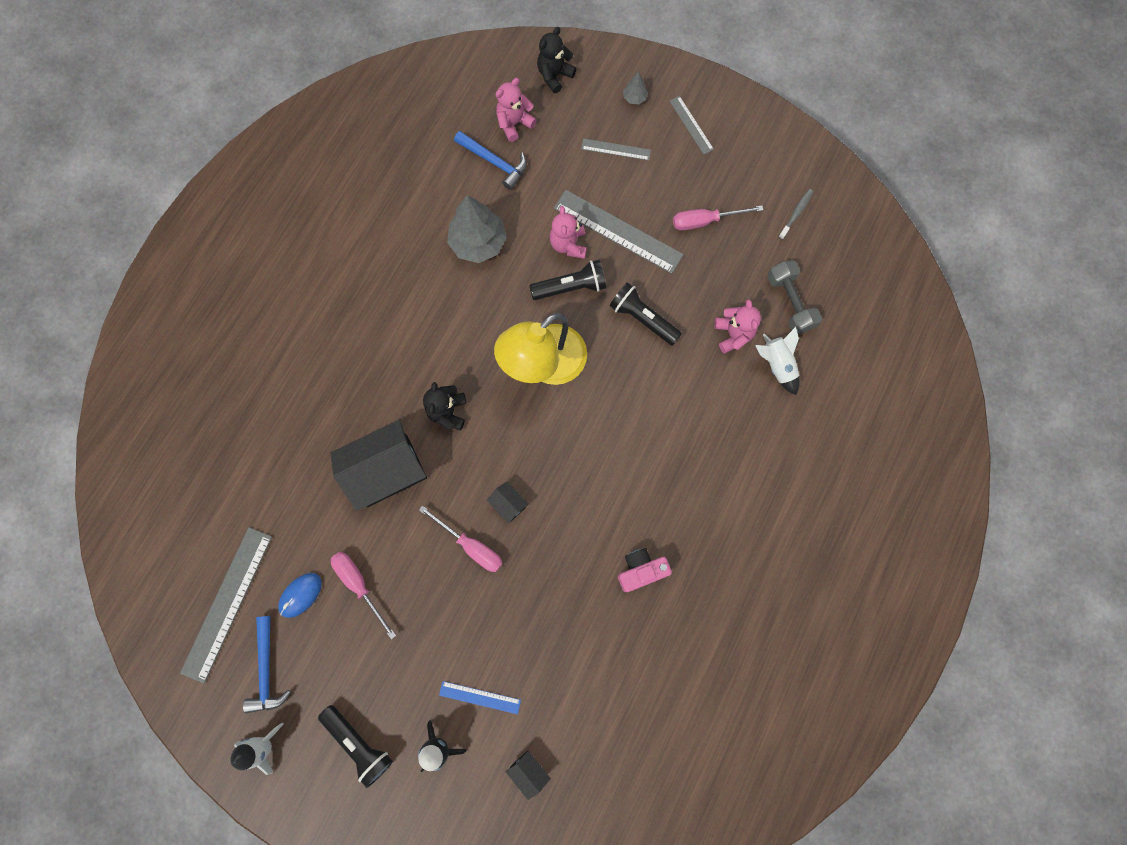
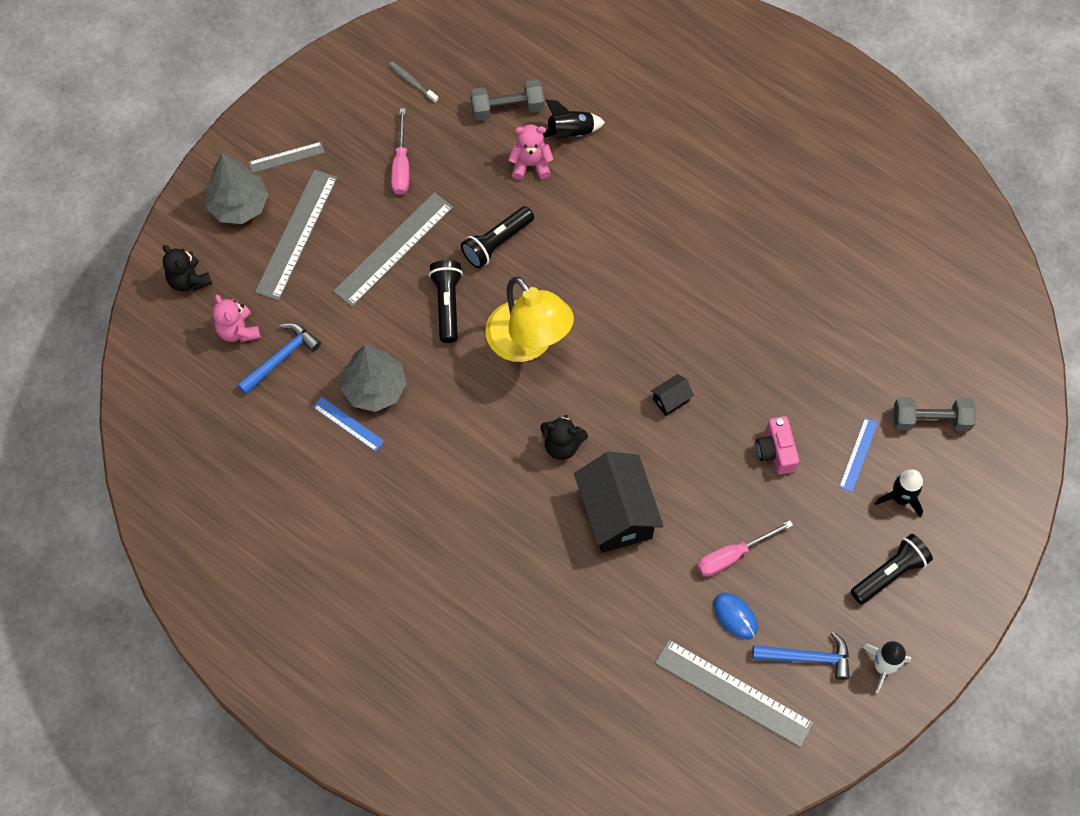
camera: 80 degrees left, 10 degrees down
pink screwdriver [419,505,503,572] -> none
black house [506,751,551,800] -> grey dumbbell [893,397,976,431]
pink teddy bear [550,206,587,259] -> none
grey ruler [581,139,651,161] -> grey ruler [255,170,338,301], size x1.93
pink camera [618,548,672,592] -> pink camera moved to [756,416,799,475]
grey tree [623,71,648,104] -> grey tree [206,154,268,224], size x2.24
white rocket [755,327,800,395] -> black rocket [543,99,605,139]
none -> blue ruler [313,397,384,452]

